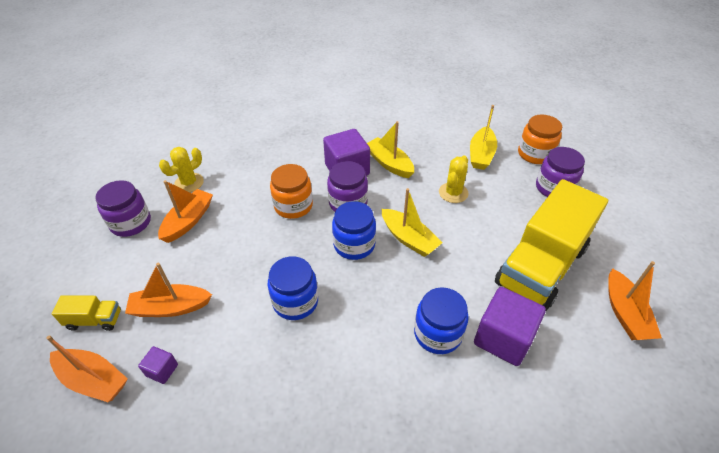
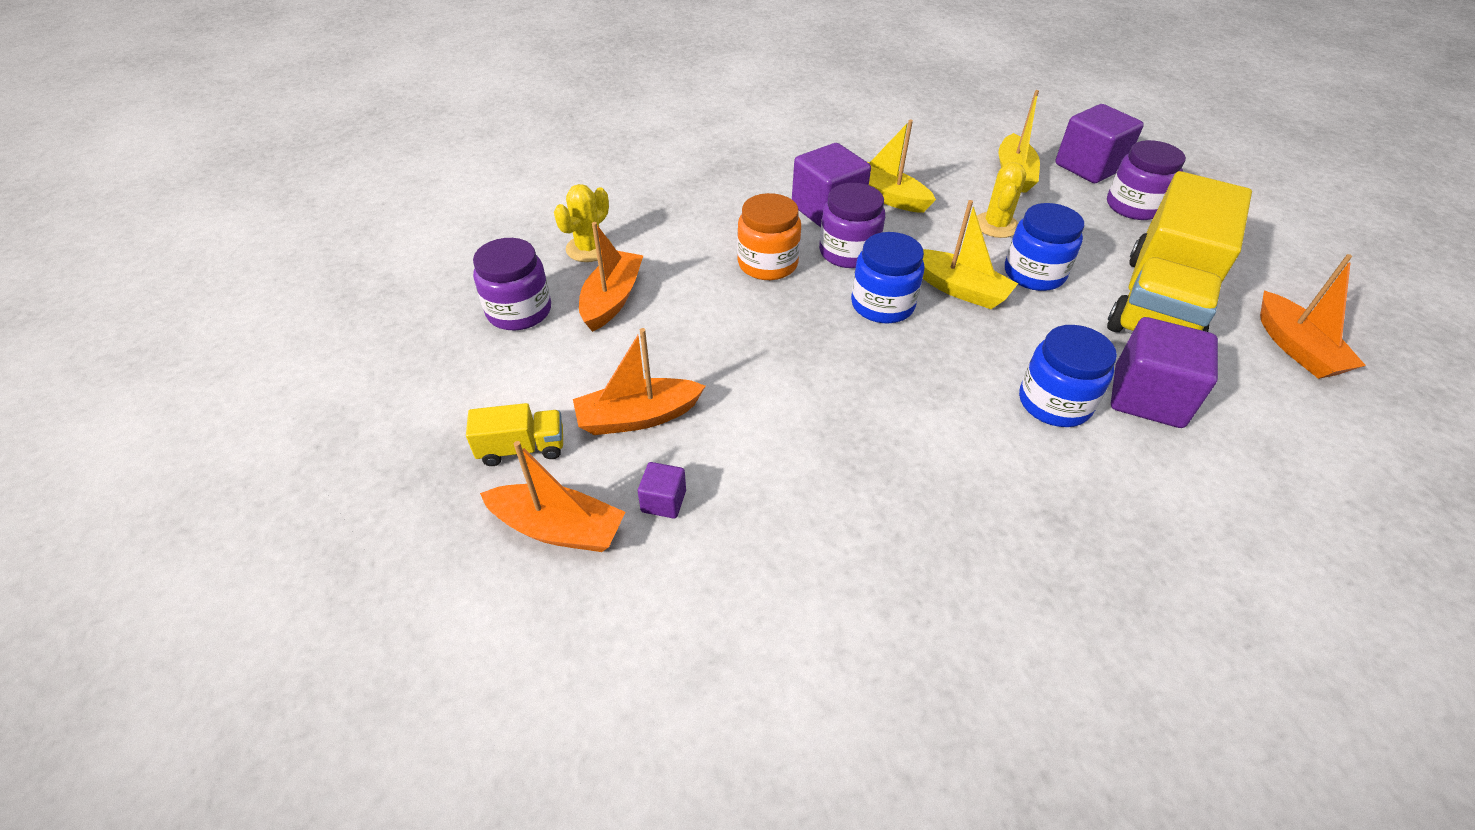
camera: 10 degrees left, 0 degrees up
blue jar [268,256,318,320] -> blue jar moved to [1005,203,1084,291]
orange jar [518,114,562,164] -> purple cube [1055,104,1144,183]

